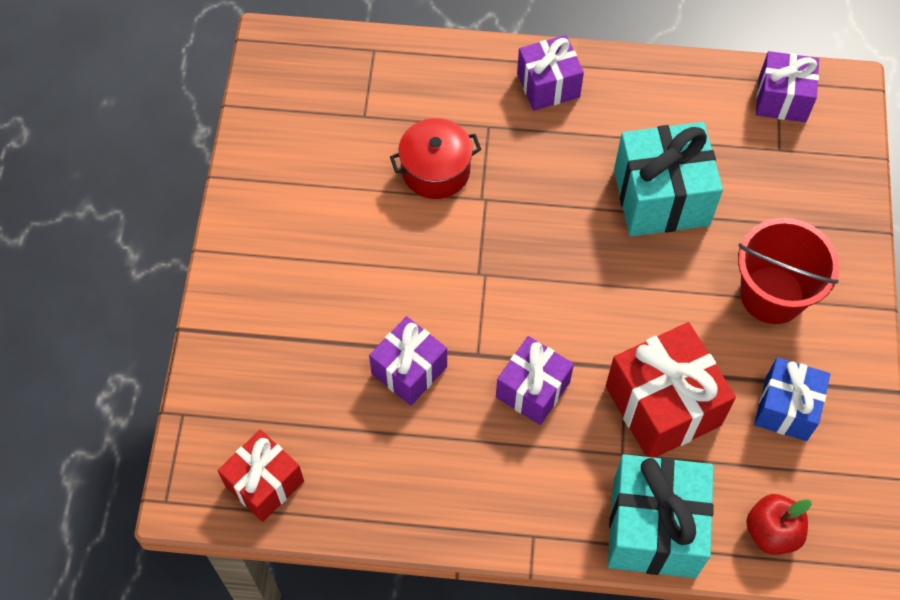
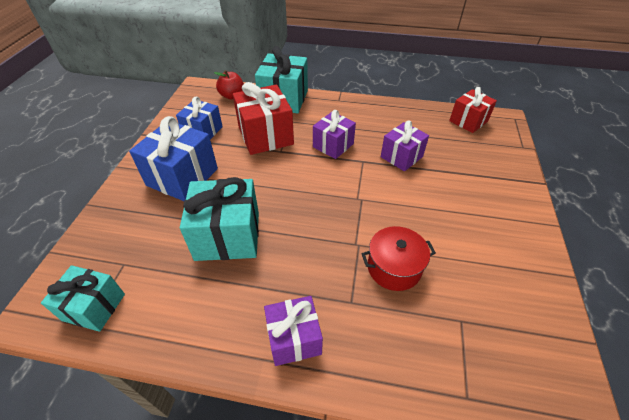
camera: 175 degrees left, 15 degrees down
red bucket [738,218,839,324] -> blue gift [129,116,218,201]
purple gift [756,51,819,122] -> turquoise gift [41,265,125,332]

